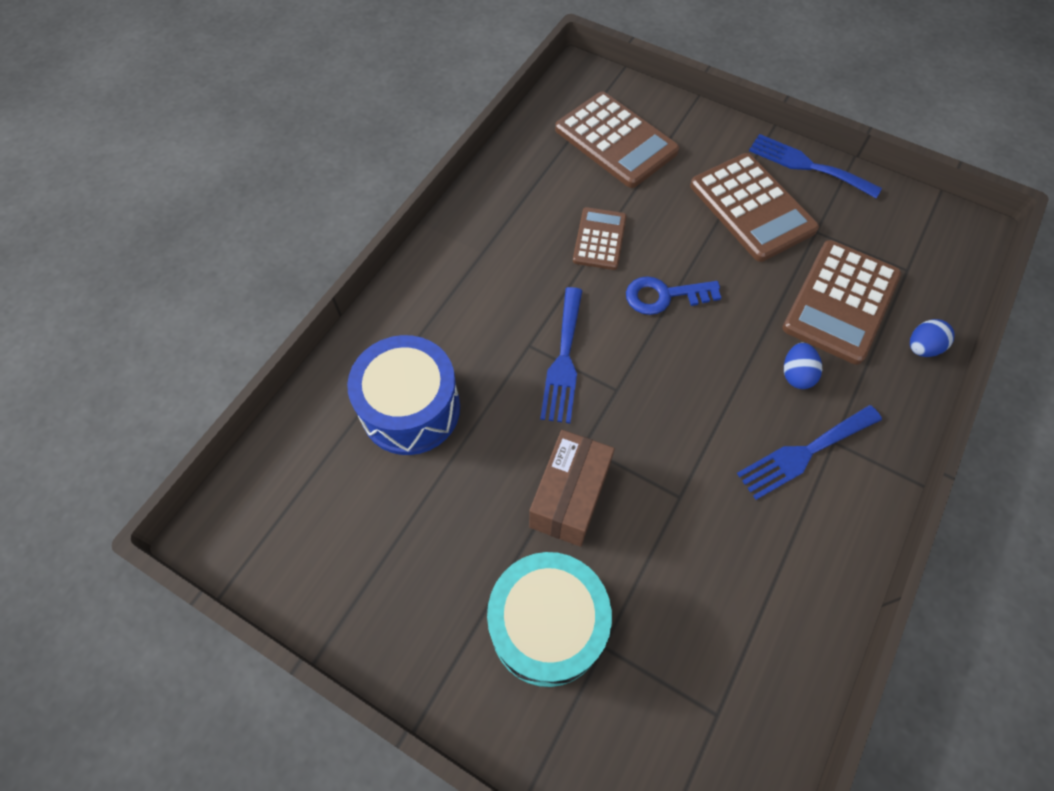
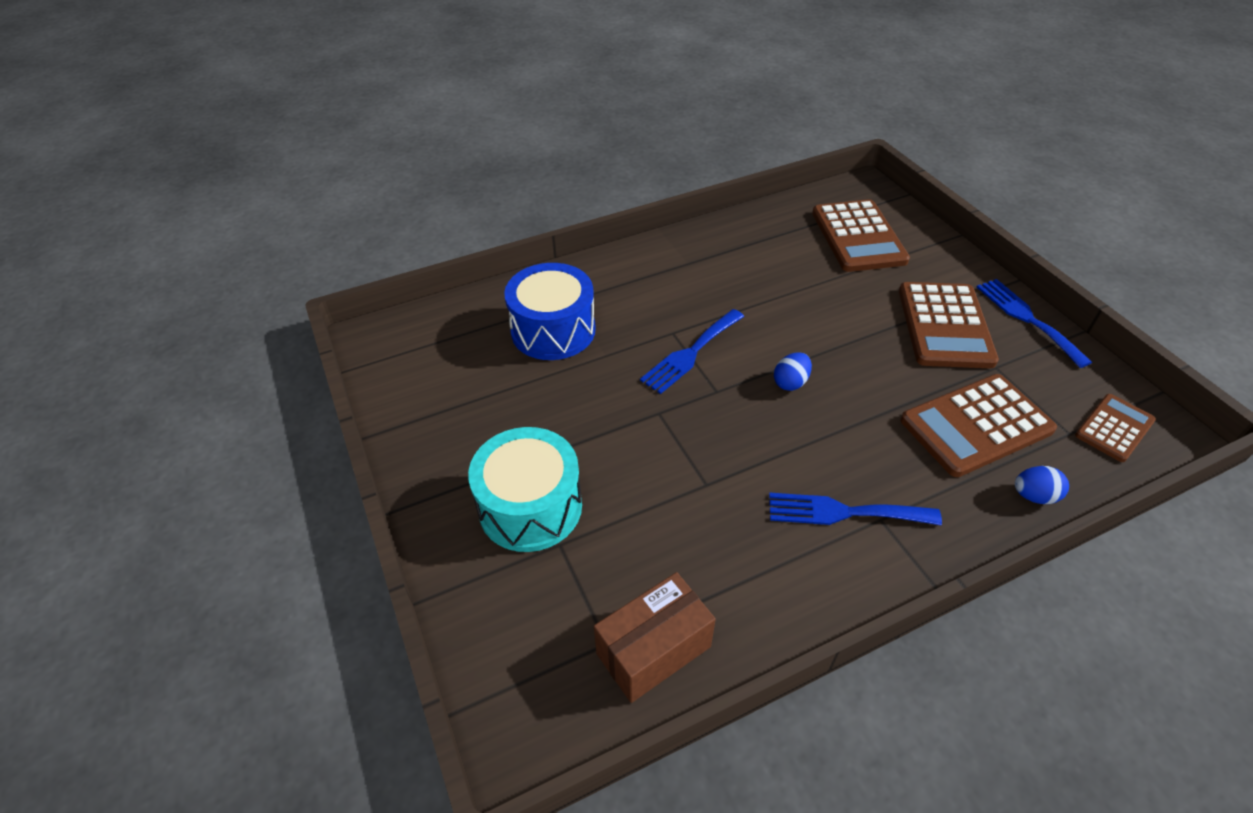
camera: 35 degrees right, 15 degrees down
brown box [529,430,615,547] -> brown box moved to [594,572,716,703]
brown calculator [573,207,627,270] -> brown calculator moved to [1075,394,1156,462]
blue key [626,276,721,315] -> none
blue egg [784,343,822,389] -> blue egg moved to [774,352,812,391]

